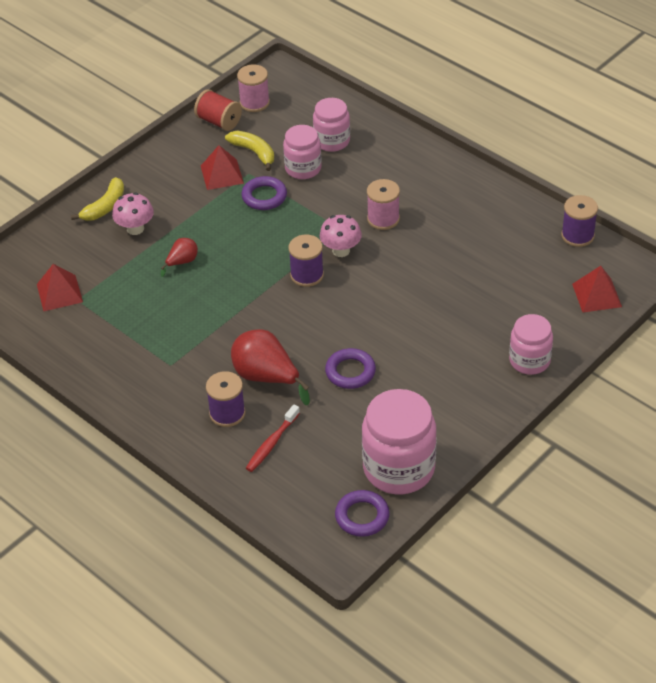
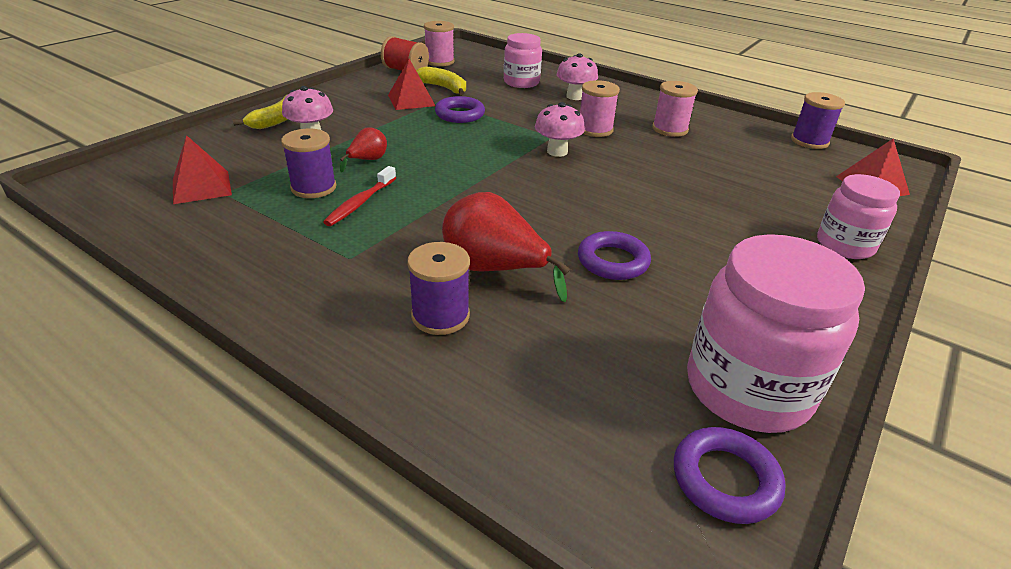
camera: 10 degrees left, 10 degrees down
red toothbrush [246,404,300,472] -> red toothbrush moved to [323,166,396,226]
pink jar [283,125,322,179] -> none
purple spool [288,235,324,287] -> purple spool moved to [281,129,336,198]
none -> pink mushroom [557,53,598,100]
none -> pink spool [652,81,698,137]

